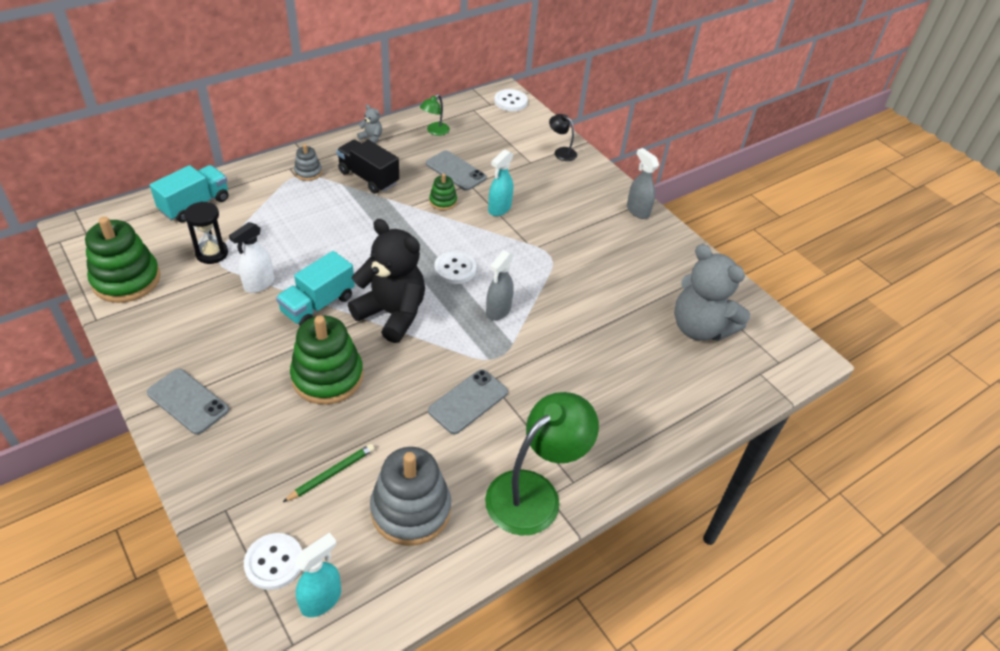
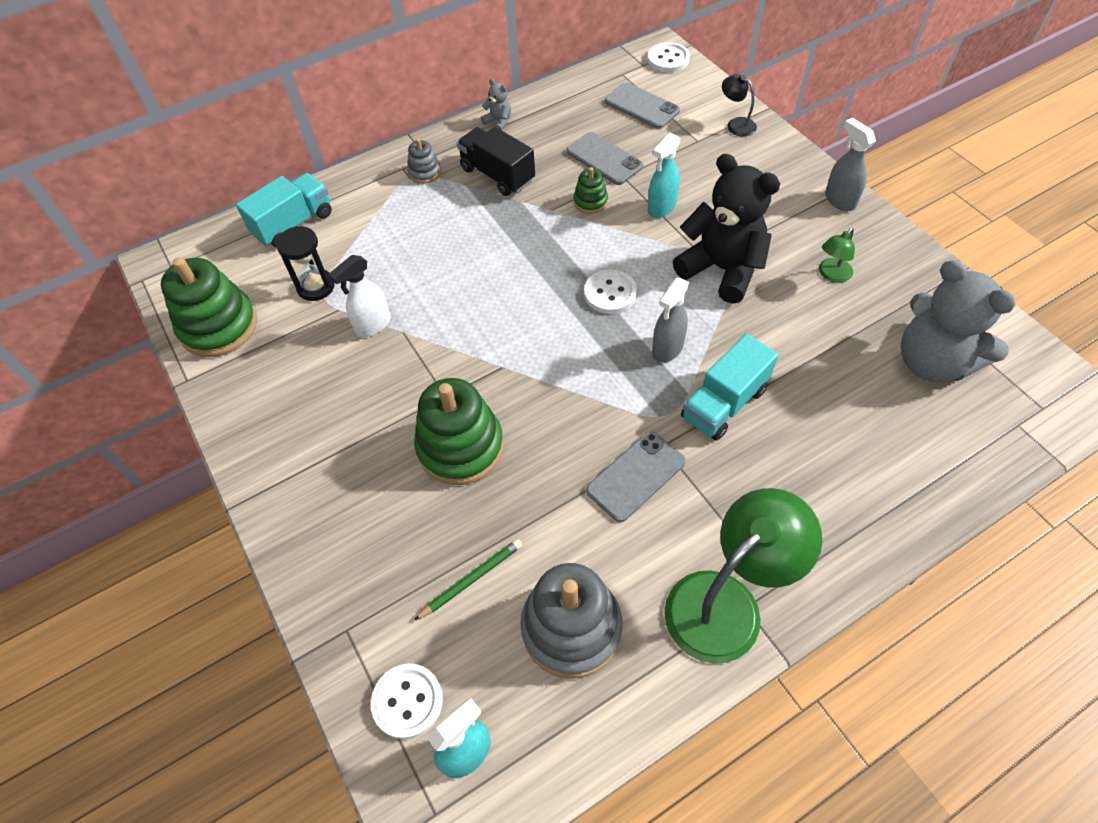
camera: 10 degrees right, 10 degrees up
grey phone [147,369,229,435] -> grey phone moved to [605,82,680,129]
turquoise truck [276,251,355,326] -> turquoise truck moved to [681,334,778,441]
black teddy bear [348,219,425,343] -> black teddy bear moved to [673,154,780,304]
green lamp [420,94,450,136] -> green lamp moved to [819,228,855,283]

